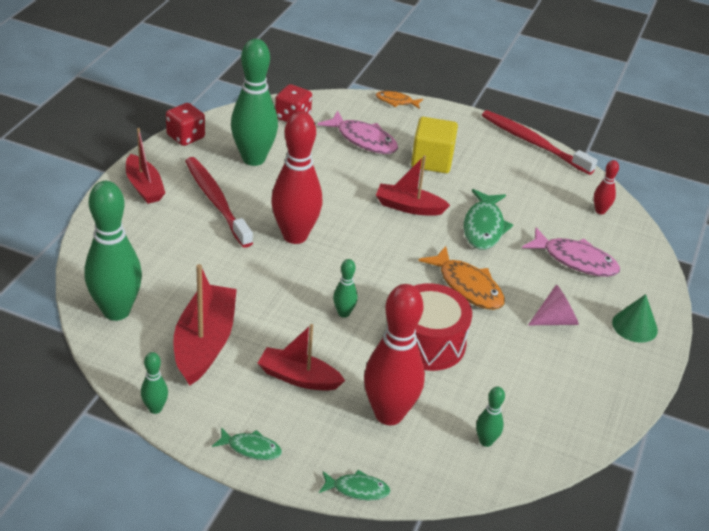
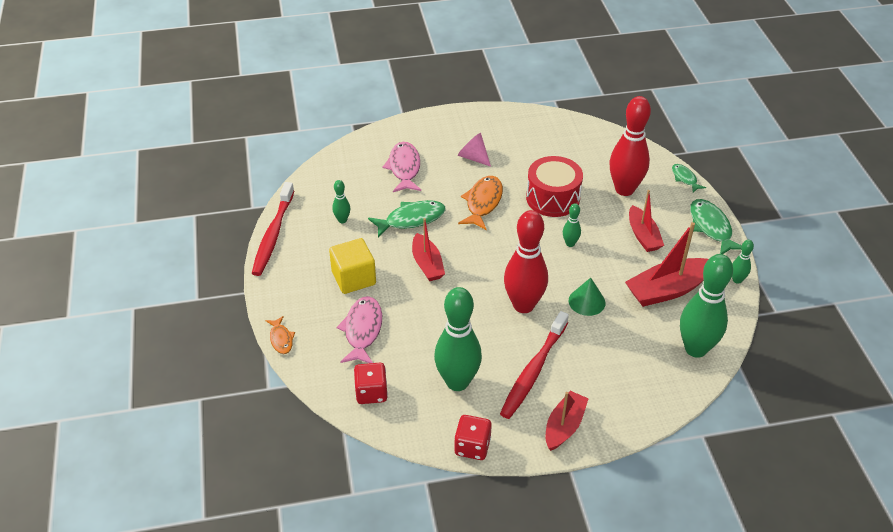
camera: 120 degrees left, 5 degrees up
green fish [212,427,282,460] -> green fish [690,199,742,254], size x1.74
green bowling pin [476,387,505,447] -> green bowling pin moved to [332,180,350,223]
red bowling pin [594,160,619,214] -> none
green cone [612,294,658,343] -> green cone moved to [569,278,606,316]

